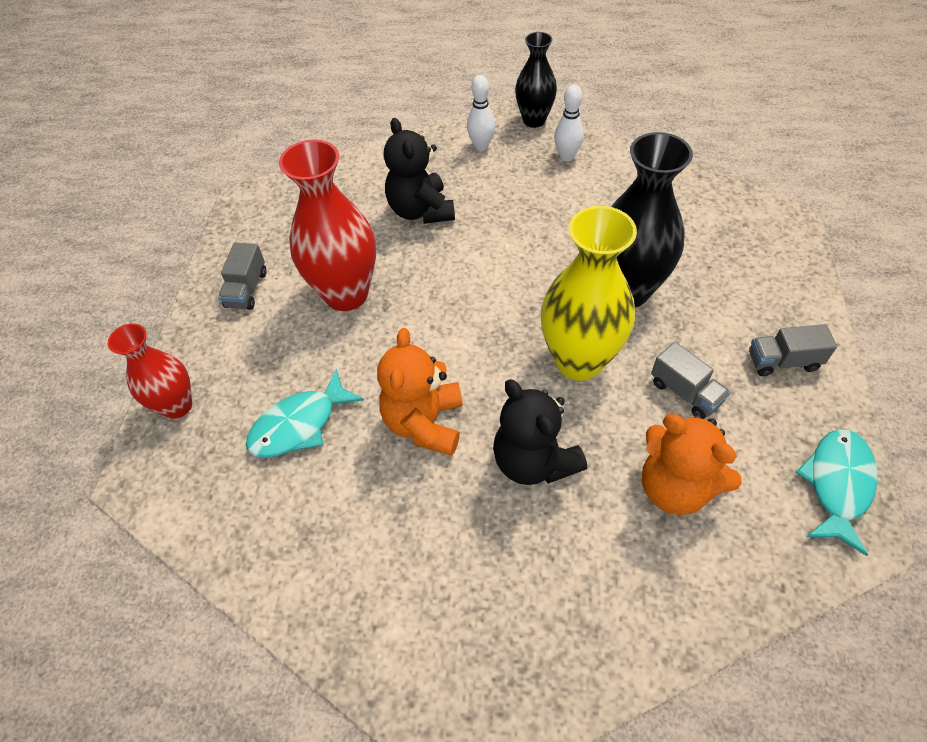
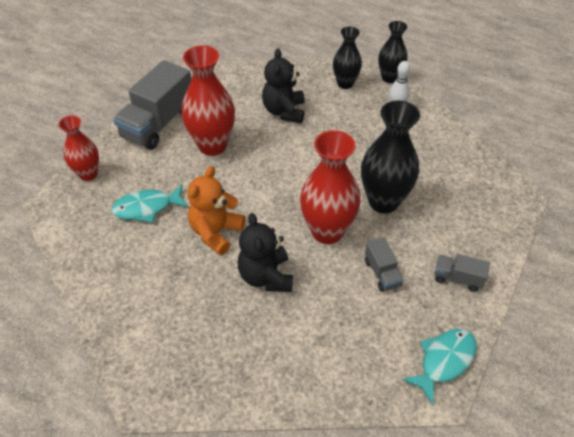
camera: 20 degrees right, 5 degrees down
grey truck [218,242,267,310] -> grey truck [113,60,191,150], size x2.10
white bowling pin [467,75,495,151] -> black vase [333,27,362,89]
yellow vase [541,206,637,381] -> red vase [300,130,360,244]
orange teddy bear [642,414,742,515] -> none

